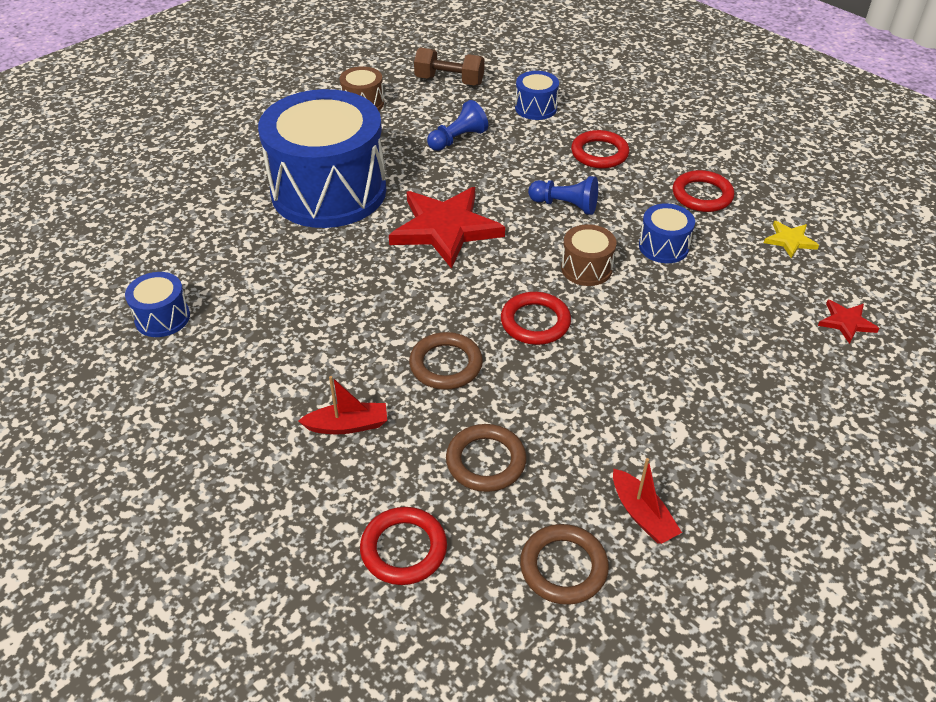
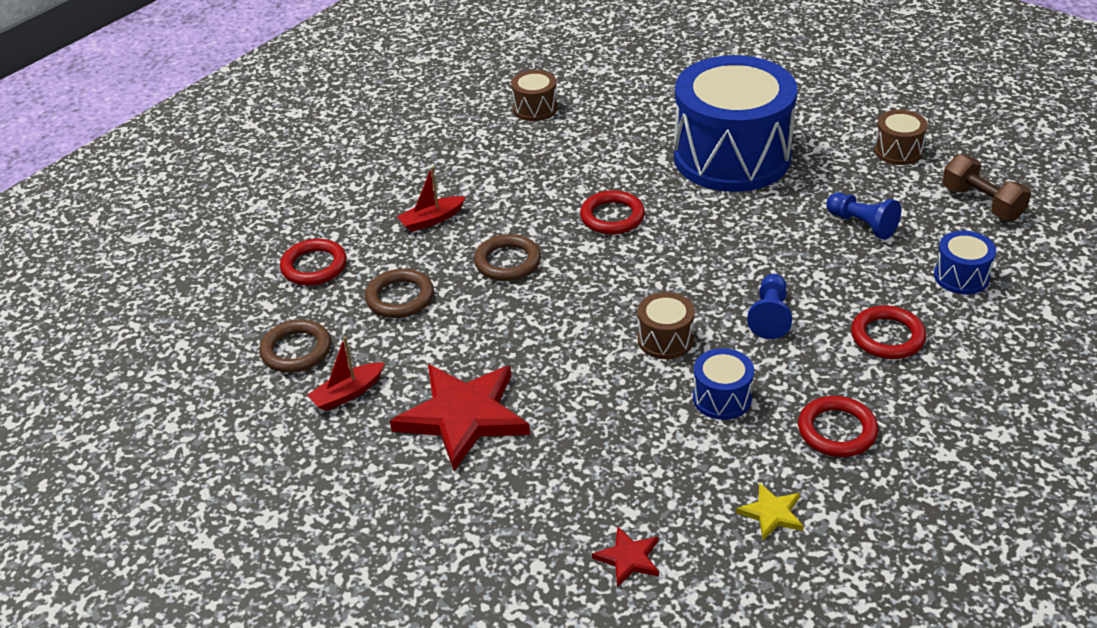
camera: 85 degrees right, 5 degrees down
blue drum [125,272,190,337] -> brown drum [511,70,558,121]
red boat [298,376,387,434] -> red boat turned 75 degrees clockwise [397,167,465,232]
red star [389,187,505,269] -> red star moved to [390,364,530,471]
brown dumbbell [414,48,484,86] -> brown dumbbell turned 45 degrees counterclockwise [942,154,1031,221]
red ring [501,292,571,345] -> red ring moved to [580,190,645,235]

